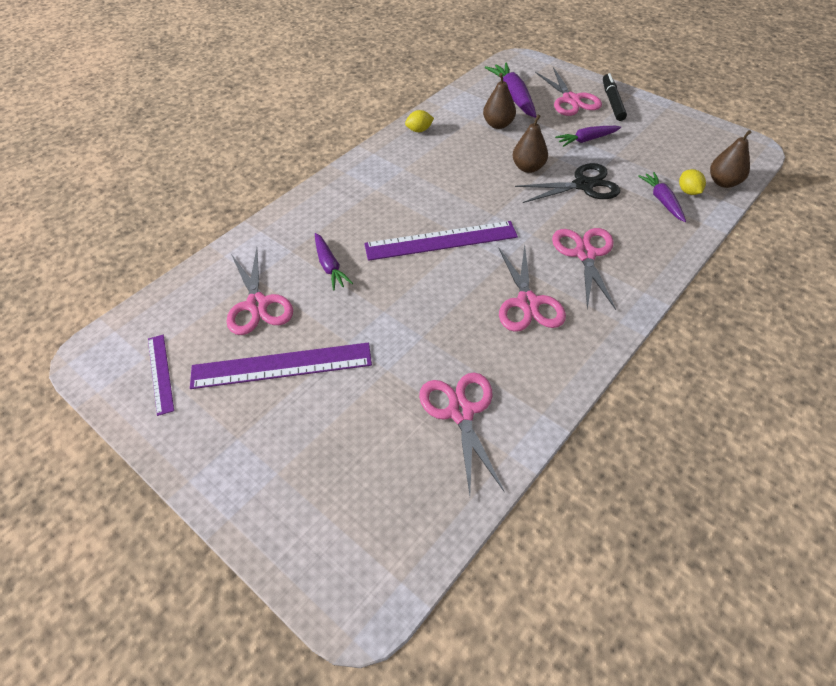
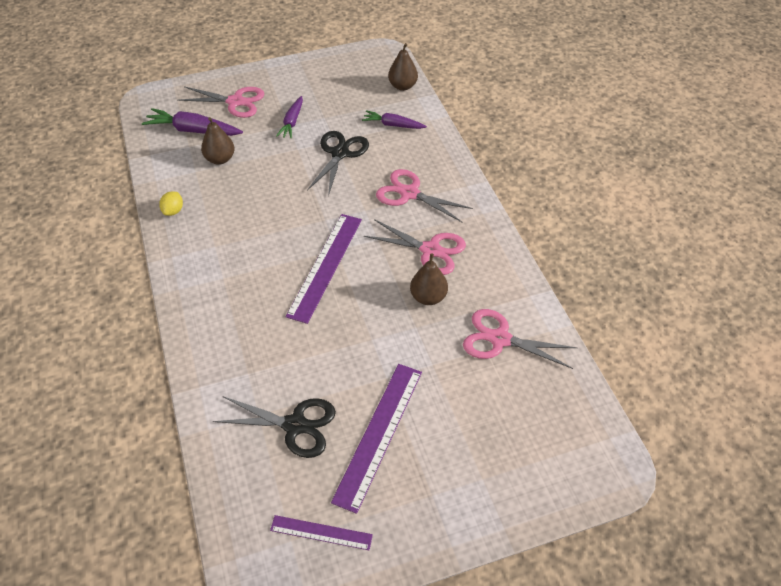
camera: 60 degrees left, 0 degrees up
pink scissors [226,248,293,335] -> black scissors [213,396,336,458]
purple carrot [315,233,353,290] -> none
brown pear [512,115,548,173] -> brown pear moved to [410,253,448,305]
black marker [603,73,627,121] -> none
yellow lemon [679,169,706,195] -> none

